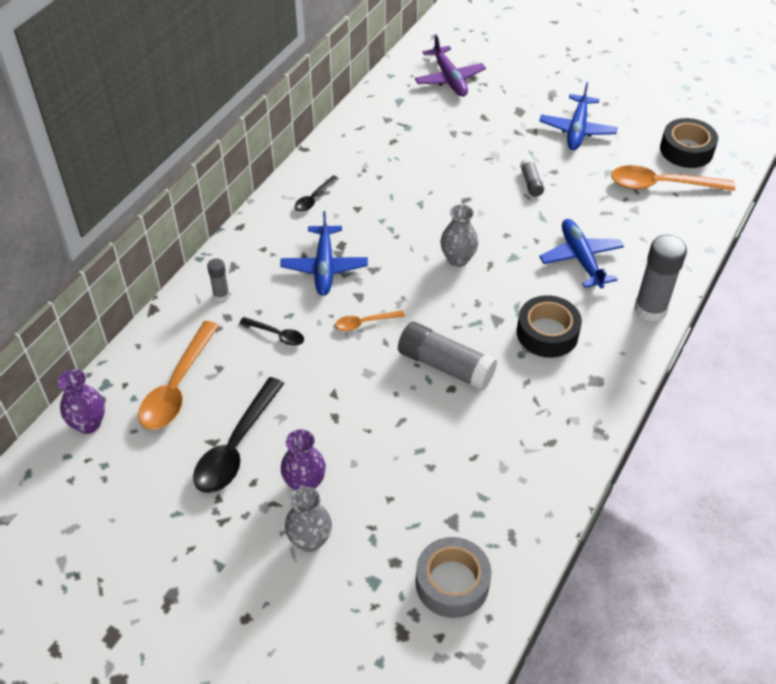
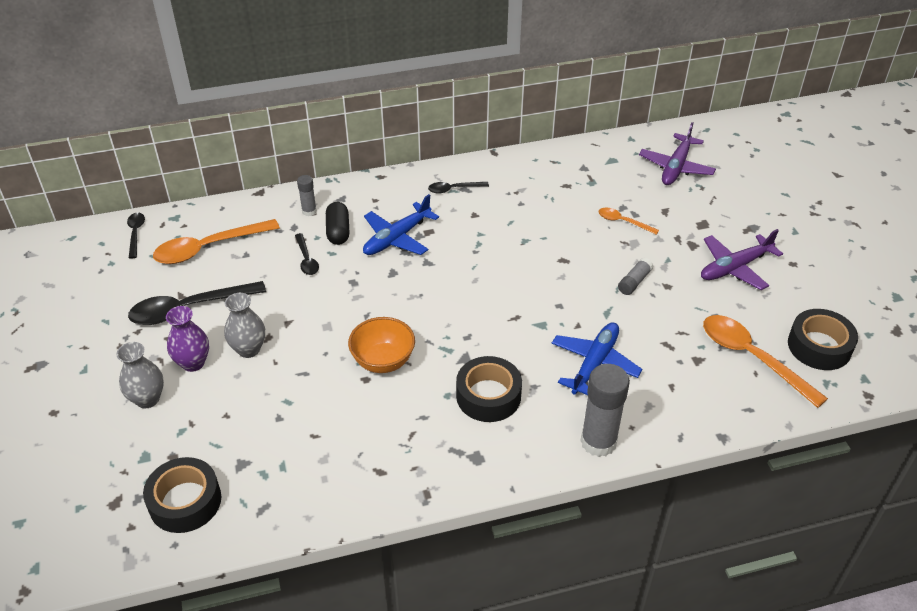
camera: 45 degrees right, 5 degrees down
purple vase [58,369,105,434] -> black spoon [127,213,145,259]
orange spoon [335,310,405,331] -> orange spoon moved to [599,208,659,235]
grey glue stick [398,322,497,391] -> orange bowl [348,317,415,373]
grey tape [416,537,491,618] -> black tape [143,457,221,533]
grey vase [441,204,478,267] -> grey vase moved to [224,293,265,358]
blue plane [540,82,618,150] -> purple plane [701,229,783,290]
none -> black capsule [326,202,349,245]

